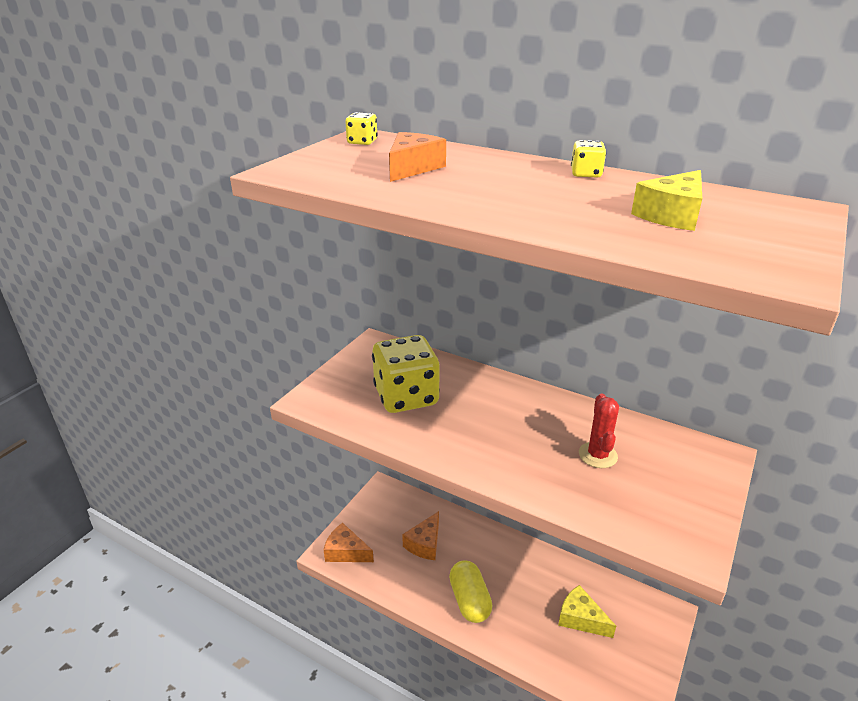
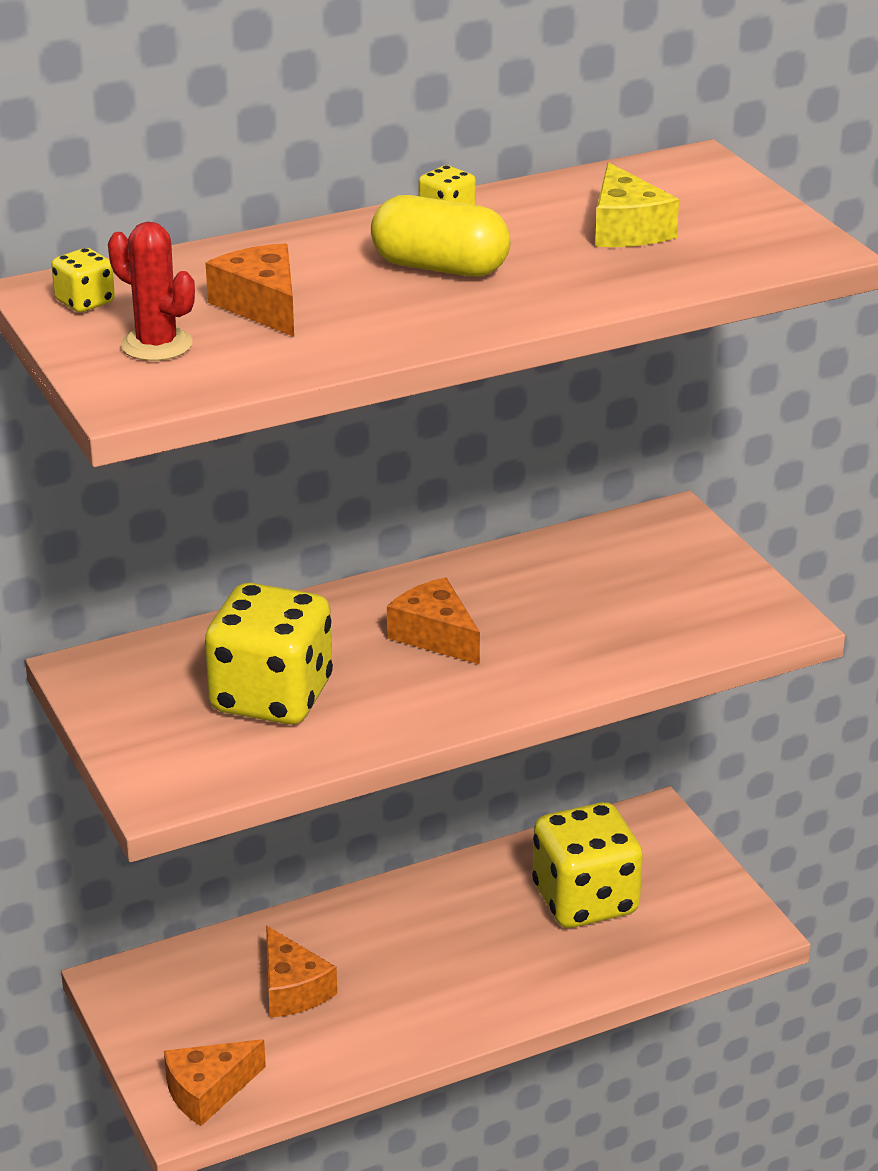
camera: 55 degrees left, 0 degrees up
yellow capsule [449,560,492,623] -> yellow capsule moved to [371,195,511,277]
yellow cheese [558,585,616,638] -> yellow dice [532,802,643,928]
red cactus [579,393,619,468] -> red cactus moved to [108,222,195,361]
none -> orange cheese [387,577,480,665]

